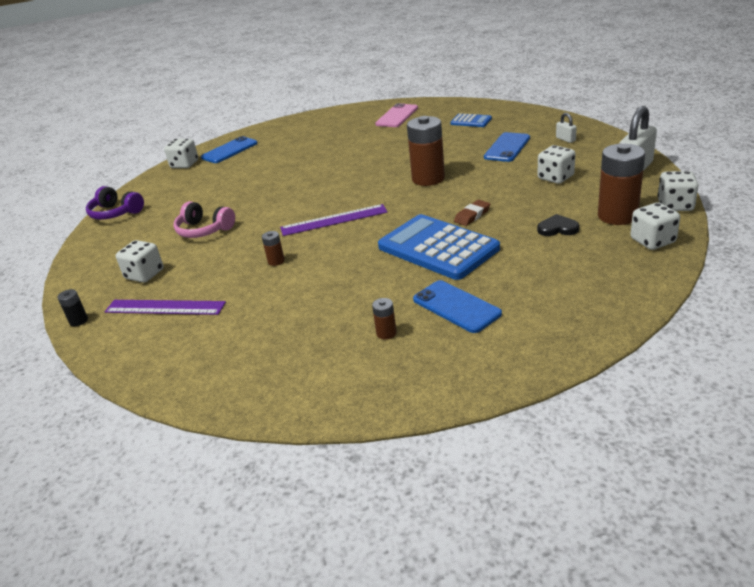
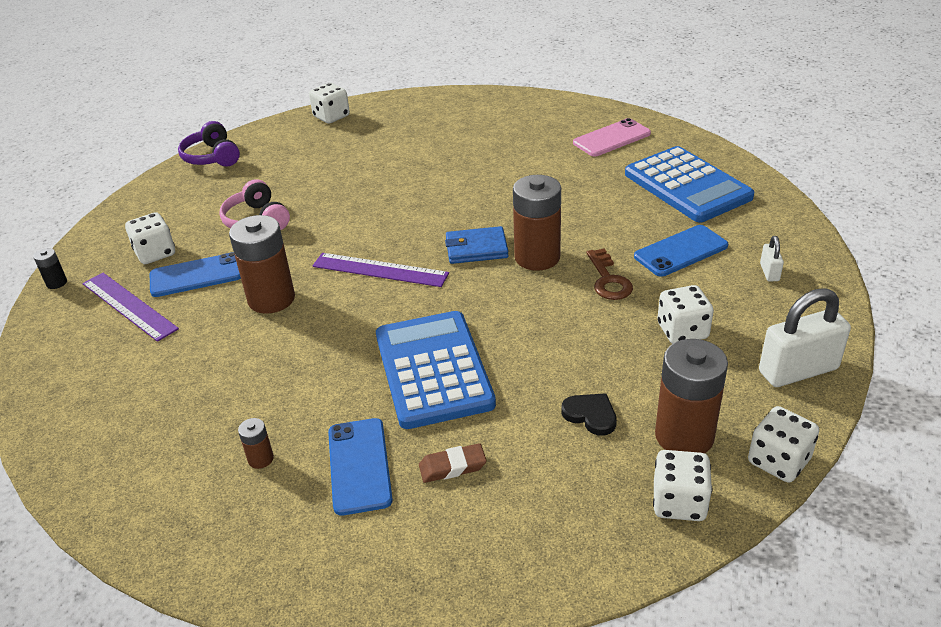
camera: 30 degrees right, 5 degrees up
blue phone [201,136,258,163] -> blue phone moved to [150,252,241,297]
brown battery [262,231,285,266] -> brown battery [229,215,295,314], size x2.25
blue calculator [450,113,492,127] -> blue calculator [625,146,754,222], size x2.13
brown eraser [454,200,490,226] -> brown eraser moved to [419,443,487,483]
none -> blue wallet [445,226,509,264]
none -> brown key [587,248,633,300]

